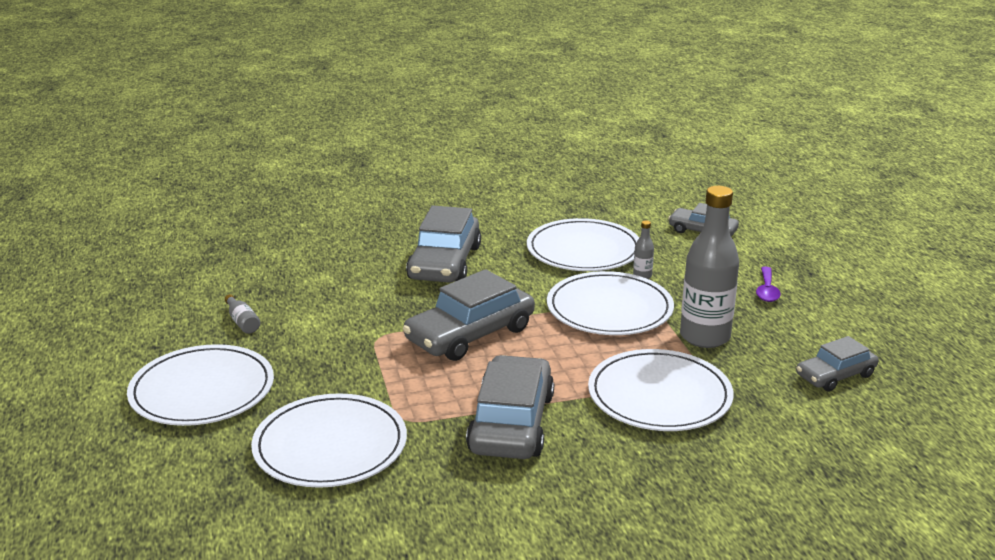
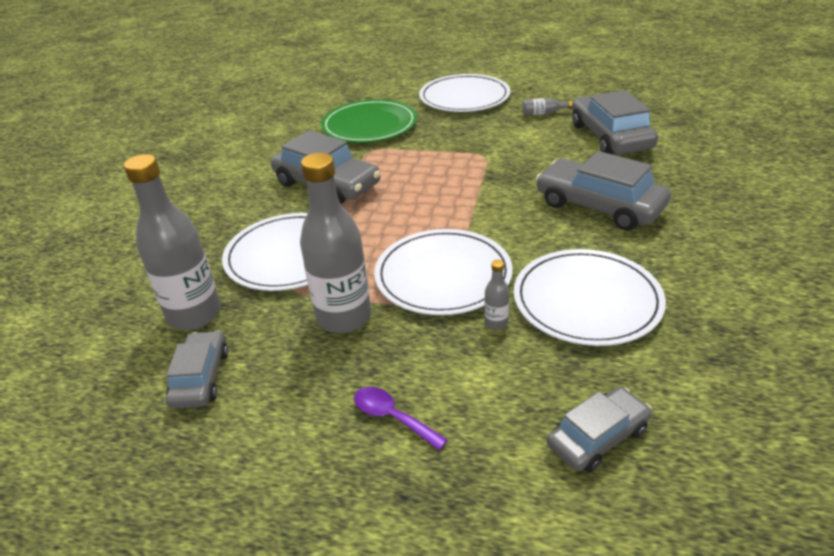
camera: 120 degrees right, 10 degrees up
white plate [251,393,407,488] -> green plate [321,99,417,143]
grey car [403,269,535,361] -> grey car moved to [572,90,658,154]
none -> grey bottle [124,154,221,330]

